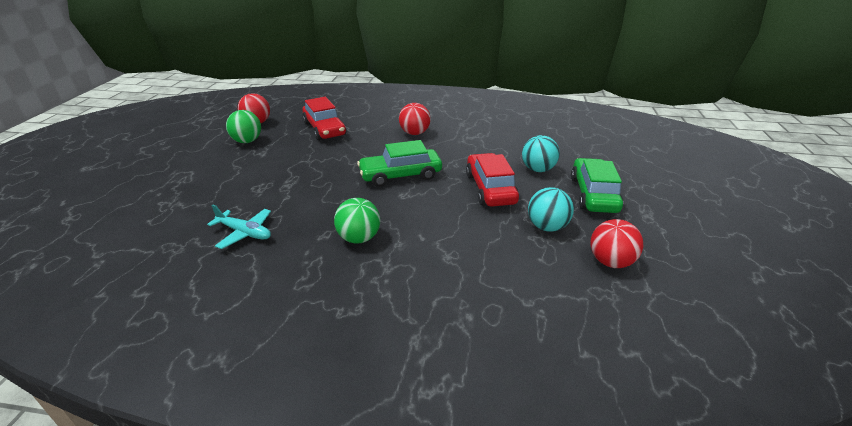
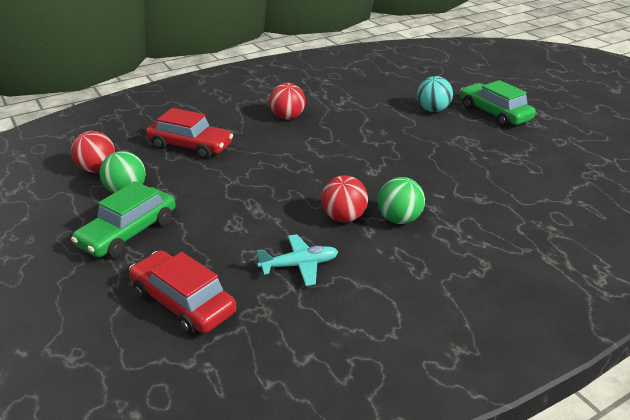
camera: 40 degrees left, 0 degrees up
green car [357,140,442,187] -> green car moved to [71,181,176,258]
red car [466,153,519,207] -> red car moved to [129,250,237,335]
turquoise ball [528,187,574,231] -> none
red ball [591,219,643,268] -> red ball moved to [321,175,368,222]

